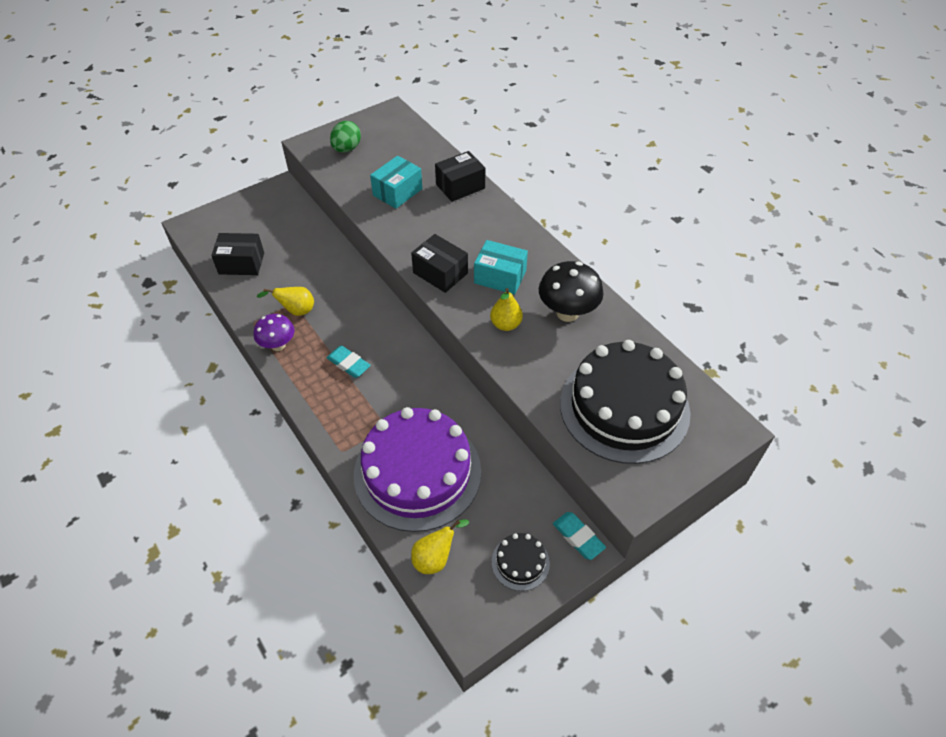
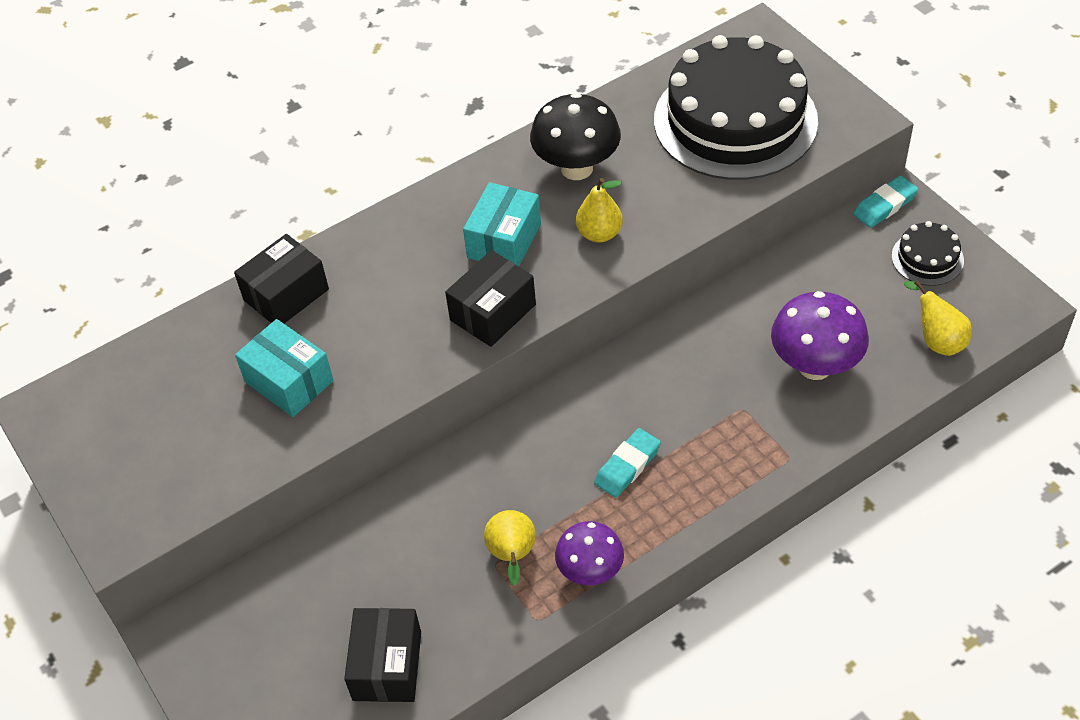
camera: 85 degrees left, 0 degrees up
green egg [330,121,361,153] -> none
purple cake [354,407,481,532] -> purple mushroom [771,291,869,380]
black box [435,151,485,202] -> black box turned 75 degrees clockwise [234,234,329,323]

